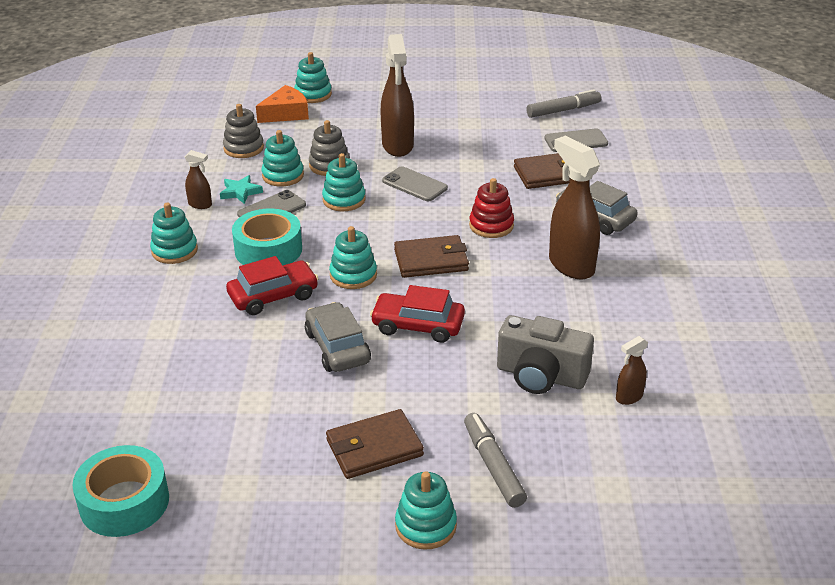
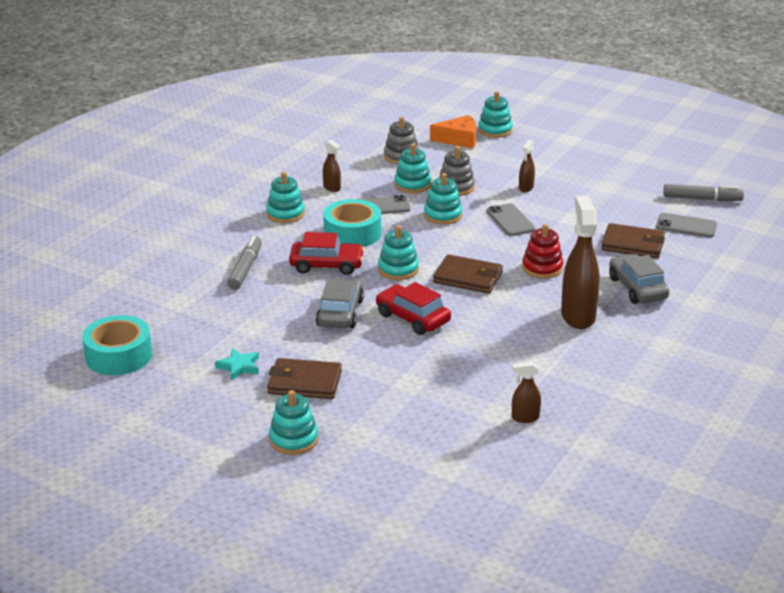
camera: 30 degrees right, 5 degrees down
turquoise star [220,175,263,204] -> turquoise star moved to [215,348,259,381]
brown spray bottle [381,34,414,157] -> brown spray bottle [519,140,535,192], size x0.48
grey marker [464,413,527,508] -> grey marker moved to [227,236,262,290]
grey camera [497,315,594,394] -> none

